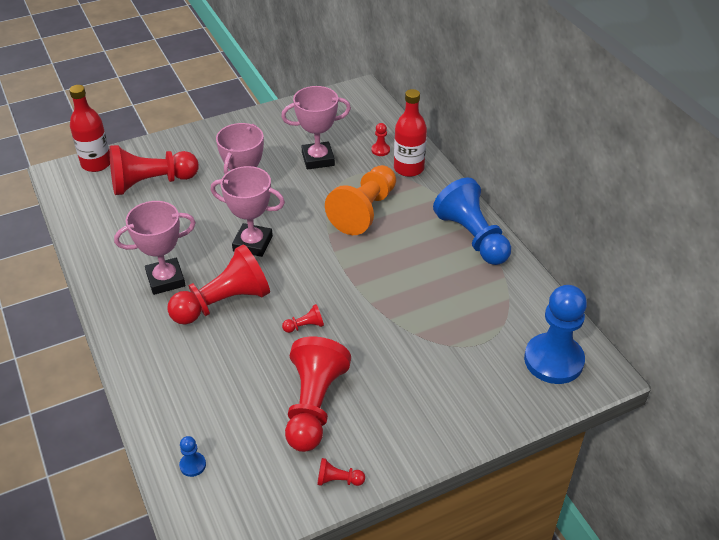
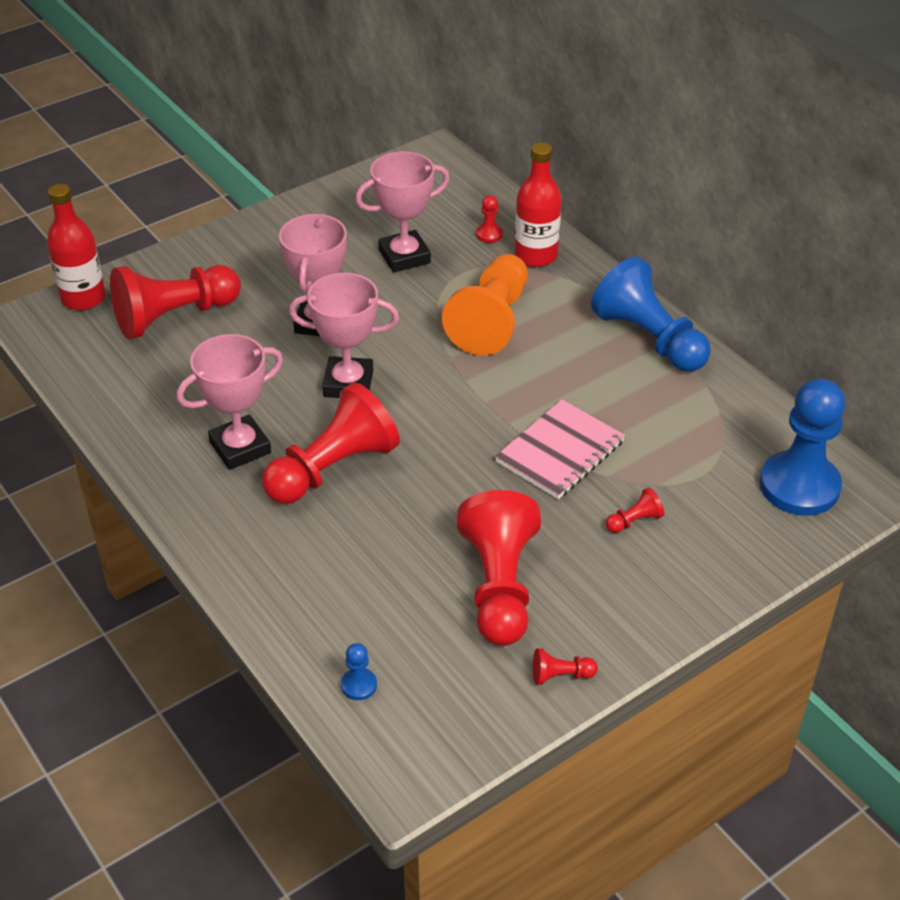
camera: 10 degrees left, 0 degrees up
red pawn [282,304,324,333] -> red pawn moved to [606,487,664,533]
none -> pink notebook [495,399,625,499]

